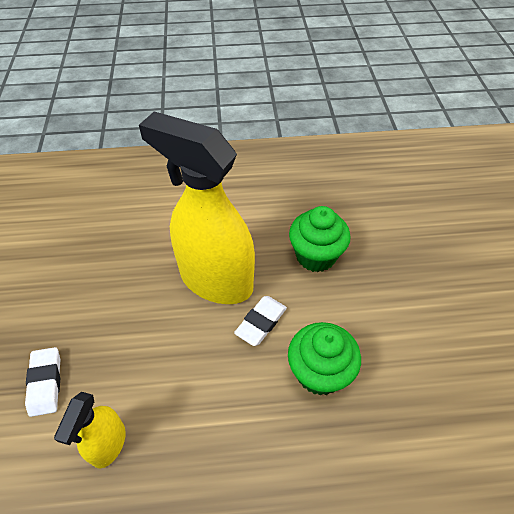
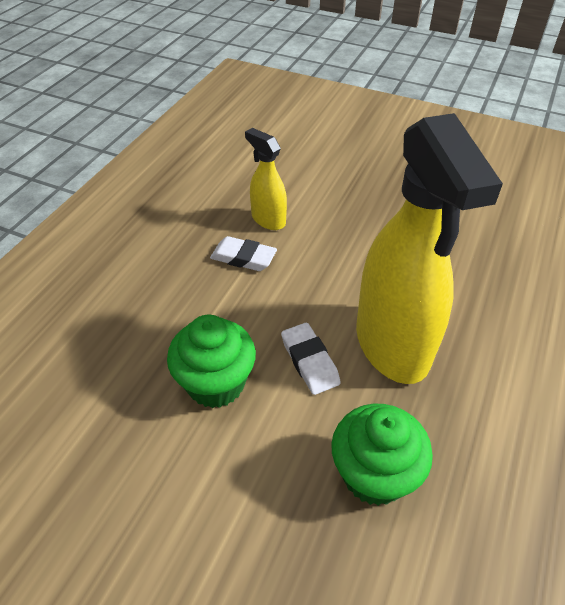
camera: 120 degrees right, 5 degrees down
white eraser [25,347,60,417] -> white eraser moved to [210,236,277,271]
yellow spray bottle [139,111,255,304] -> yellow spray bottle turned 105 degrees clockwise [356,113,503,384]

